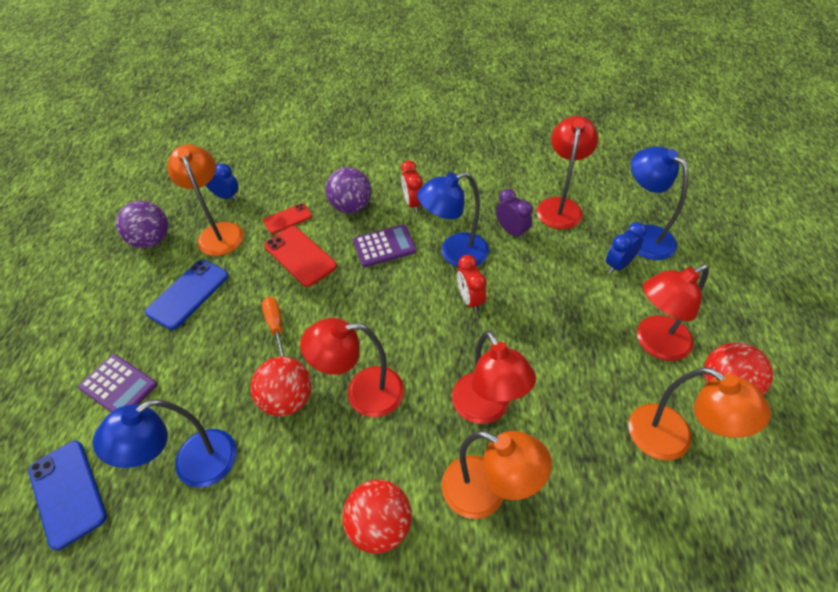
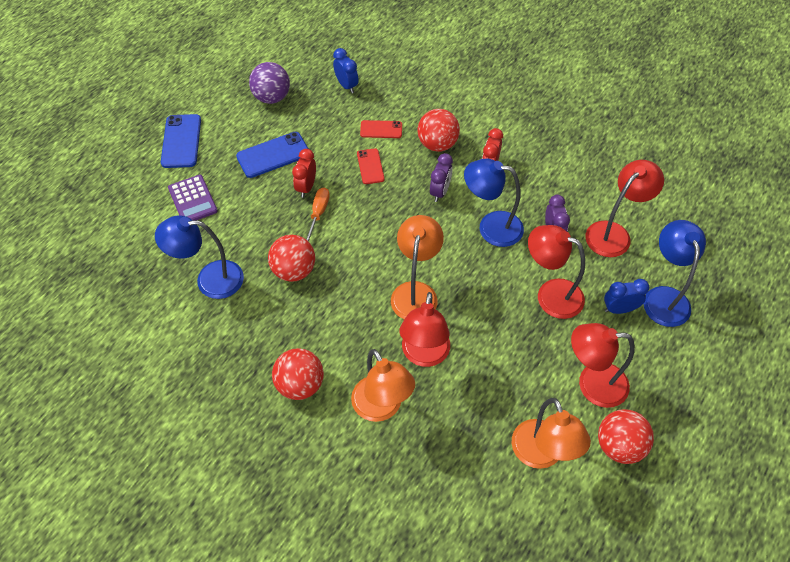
camera: 30 degrees right, 5 degrees up
blue phone [28,441,107,550] -> blue phone moved to [161,114,201,168]
orange lamp [167,144,244,256] -> orange lamp moved to [391,215,444,319]
red phone [264,226,337,287] -> red phone [357,148,385,184], size x0.62
red lamp [300,318,404,417] -> red lamp moved to [528,225,585,319]
purple ball [326,167,371,214] -> red ball [417,109,460,152]
purple calculator [353,224,416,267] -> purple clock [430,153,453,202]
red clock [457,255,486,312] -> red clock moved to [292,149,316,198]

